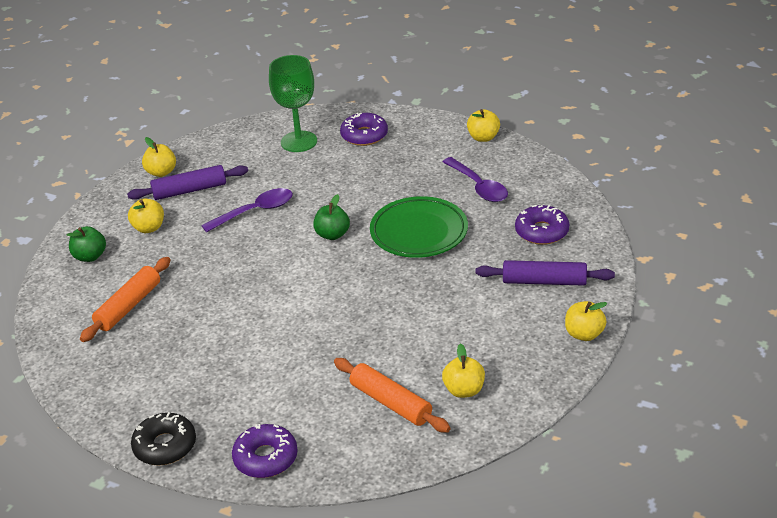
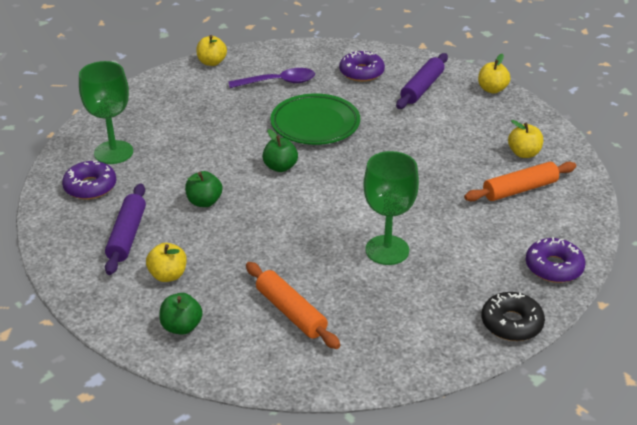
camera: 70 degrees left, 0 degrees up
yellow apple [142,137,176,177] -> none
purple spoon [201,188,293,233] -> green apple [185,171,222,207]
purple donut [340,113,388,146] -> purple donut moved to [62,161,116,200]
none -> green goblet [363,151,419,265]

